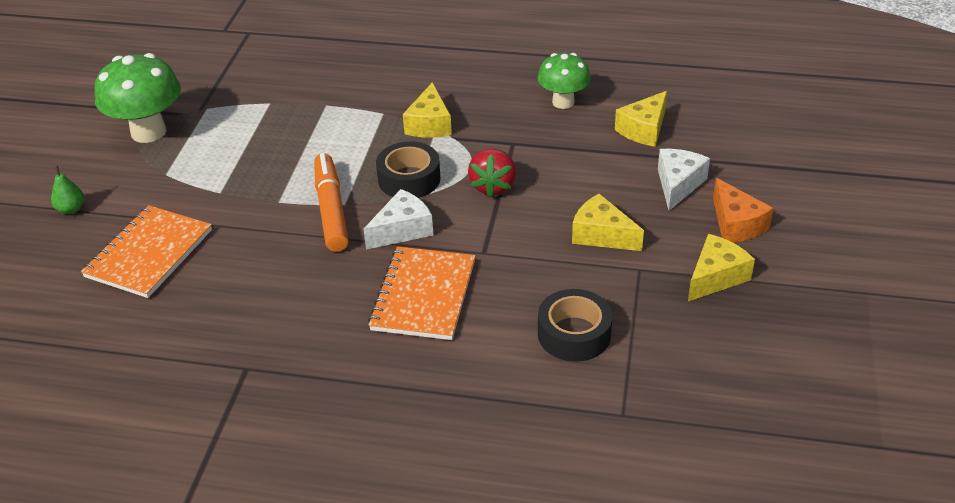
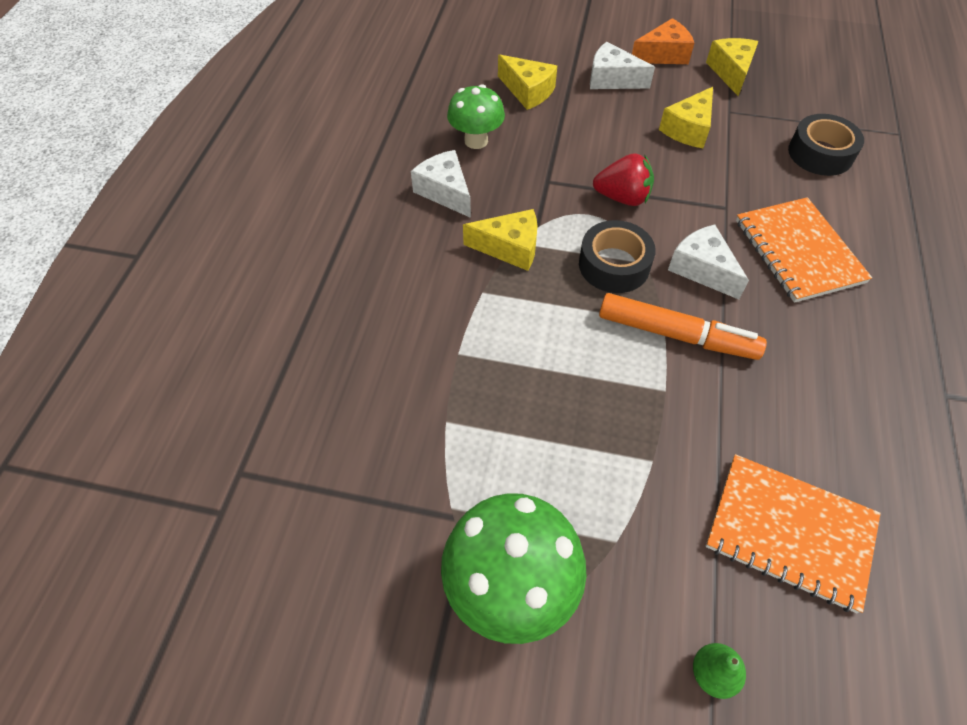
camera: 90 degrees left, 15 degrees up
orange marker [314,153,349,252] -> orange marker turned 150 degrees counterclockwise [599,293,767,360]
orange notebook [368,247,475,340] -> orange notebook turned 60 degrees clockwise [736,197,872,303]
yellow cheese [688,234,755,301] -> yellow cheese turned 45 degrees clockwise [706,38,759,96]
none -> white cheese [411,150,471,218]

